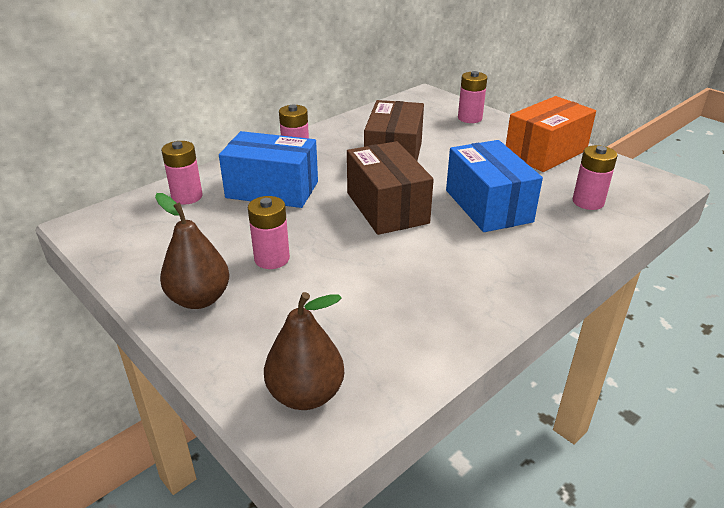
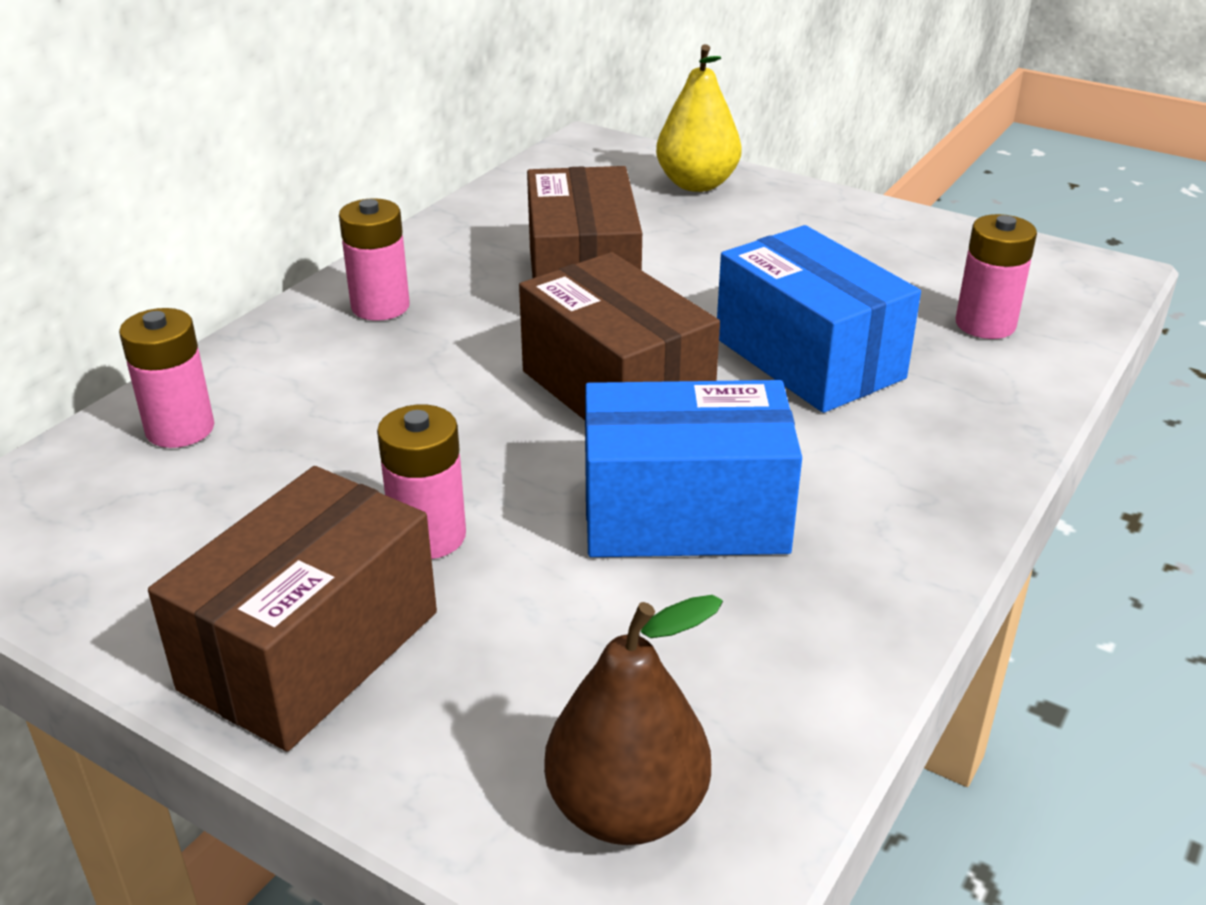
camera: 15 degrees left, 0 degrees up
brown pear [155,193,230,309] -> brown box [148,466,437,752]
blue box [219,131,318,208] -> blue box moved to [585,380,802,557]
pink battery [458,71,487,123] -> yellow pear [656,44,742,192]
orange box [506,96,596,172] -> none

